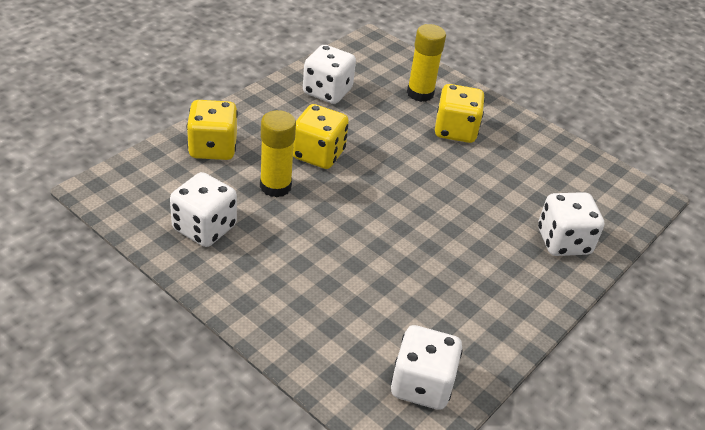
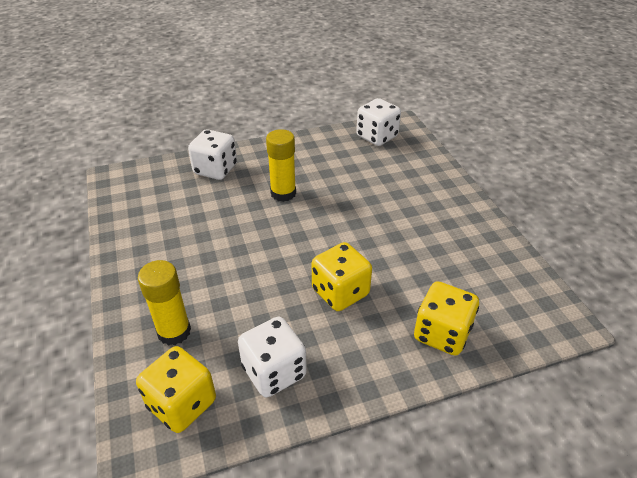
camera: 145 degrees left, 0 degrees up
white dice [170,172,237,247] -> none
yellow glue stick [260,110,296,197] -> yellow glue stick moved to [266,129,296,202]
yellow dice [435,84,485,143] -> yellow dice moved to [136,346,216,433]

